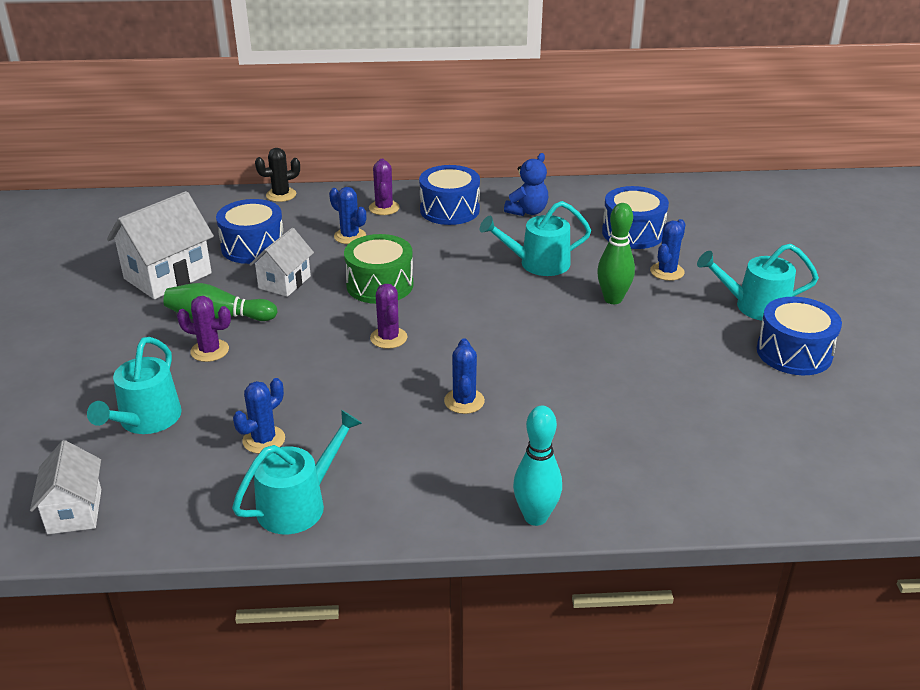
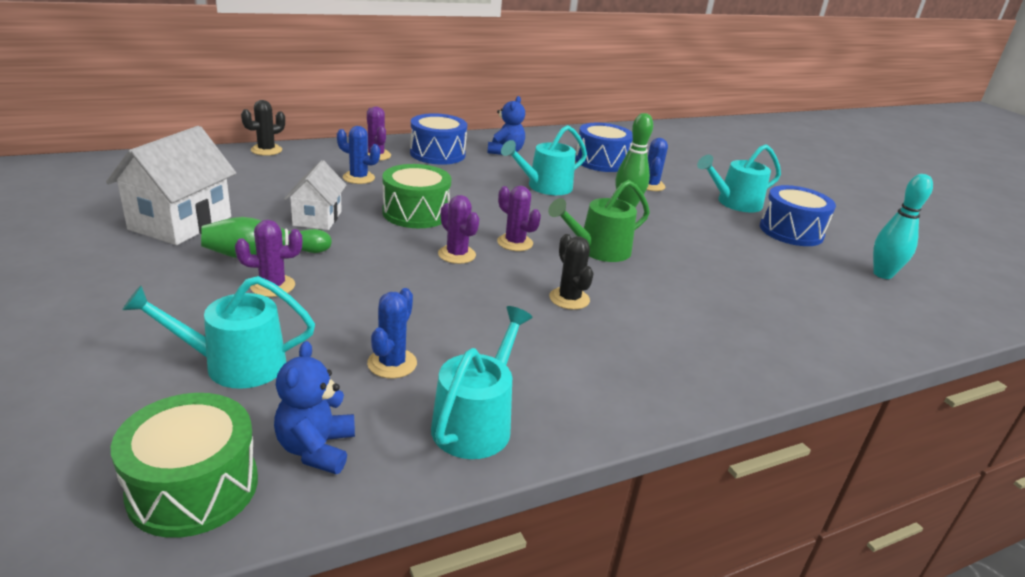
camera: 25 degrees left, 5 degrees down
white house [30,440,101,534] -> green drum [111,393,258,538]
turquoise watering can [87,337,182,434] -> turquoise watering can turned 90 degrees clockwise [122,276,315,389]
blue drum [216,199,283,264] -> none
blue cactus [444,338,485,414] -> black cactus [549,234,594,310]
turquoise bowling pin [513,406,562,526] -> turquoise bowling pin moved to [873,174,933,279]
none -> blue teddy bear [274,341,355,474]
none -> purple cactus [497,186,541,251]
none -> green watering can [548,180,650,262]

